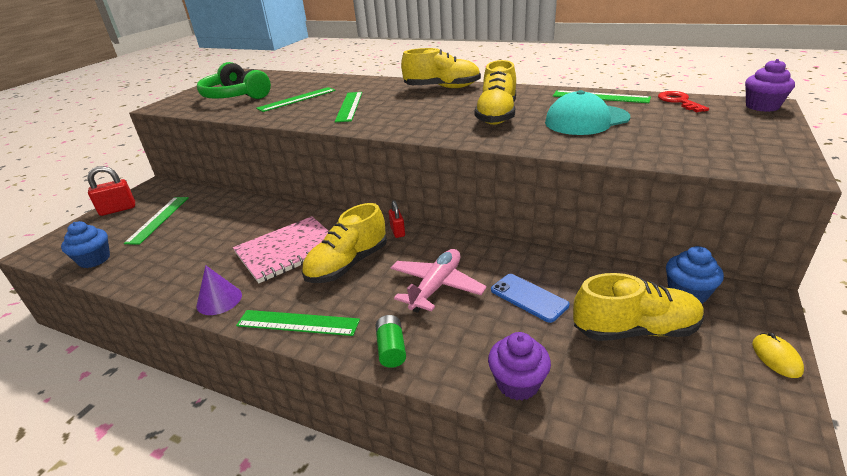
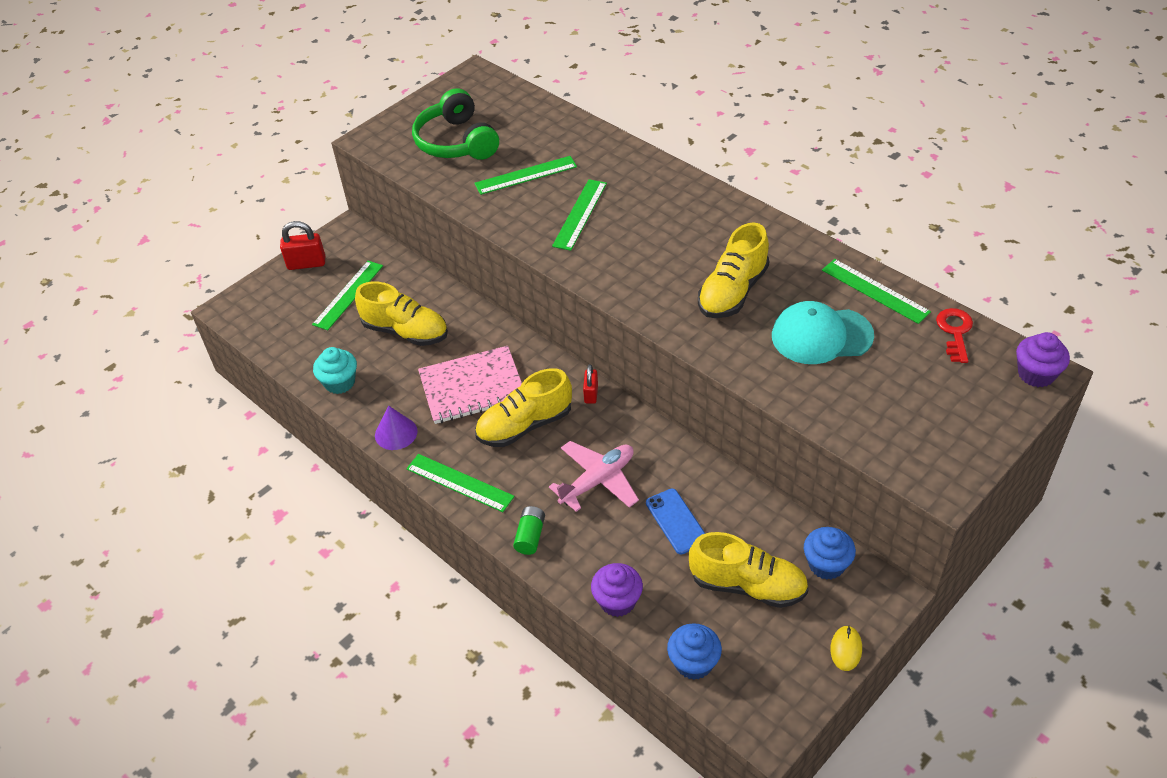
camera: 20 degrees right, 15 degrees up
blue cupcake [61,221,110,268] -> blue cupcake moved to [667,623,722,680]
yellow shoe [401,48,481,88] -> yellow shoe moved to [355,282,448,346]
none -> turquoise cupcake [313,347,357,394]

